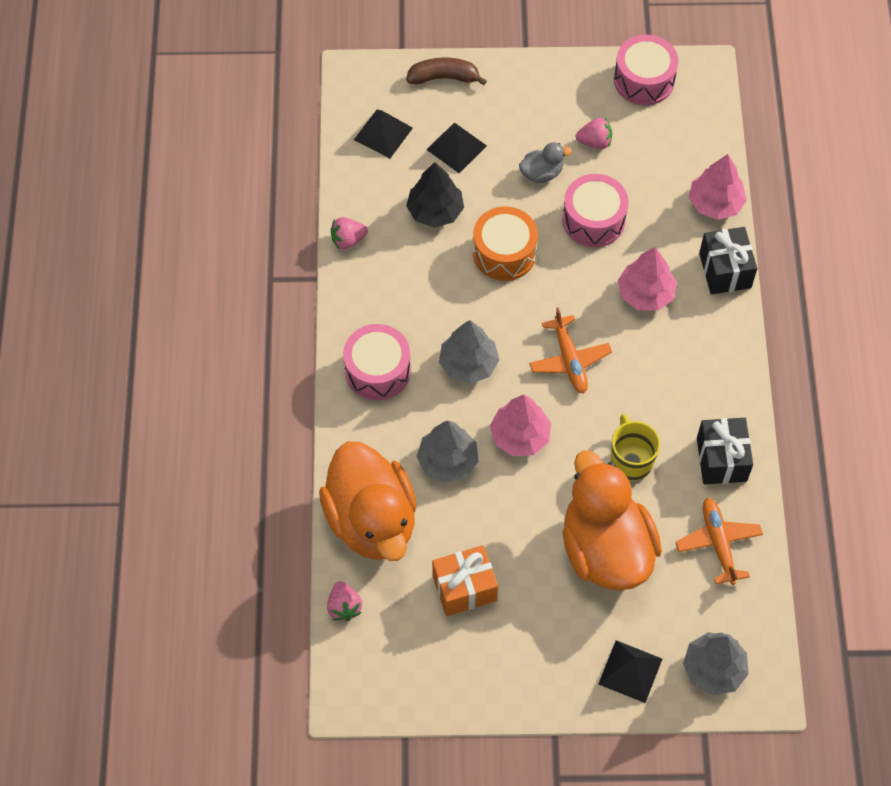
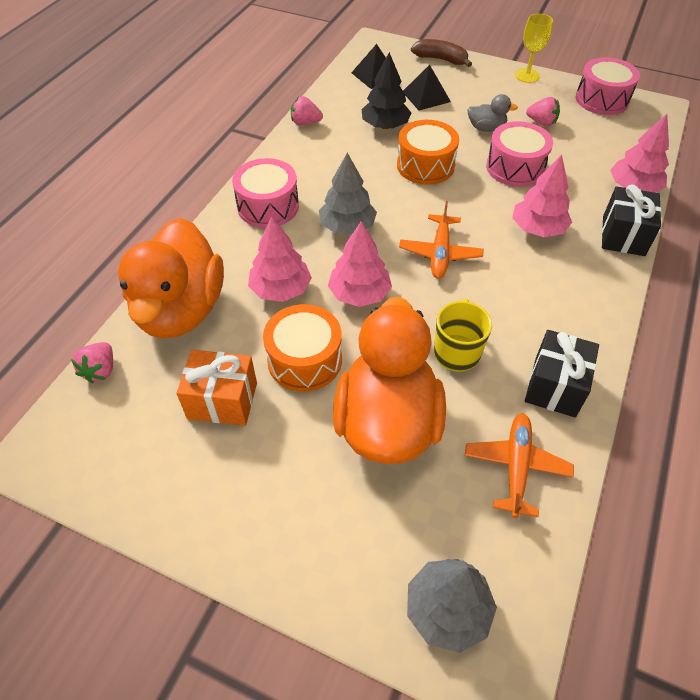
camera: 25 degrees right, 10 degrees down
grey tree [417,421,479,483] -> pink tree [248,216,312,302]
black pyramid [599,640,662,703] -> none
none -> orange drum [263,304,342,392]
none -> yellow goblet [515,14,553,83]

